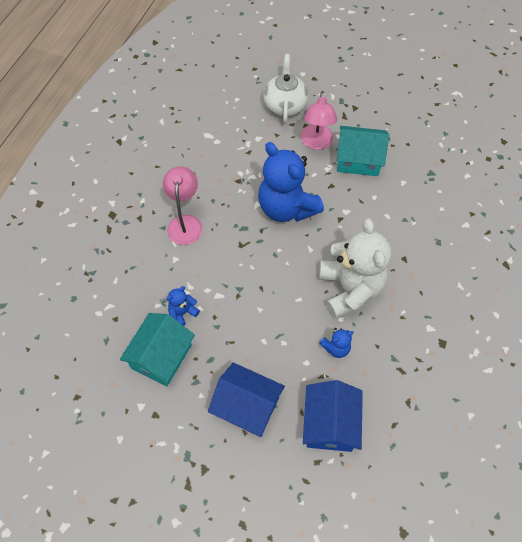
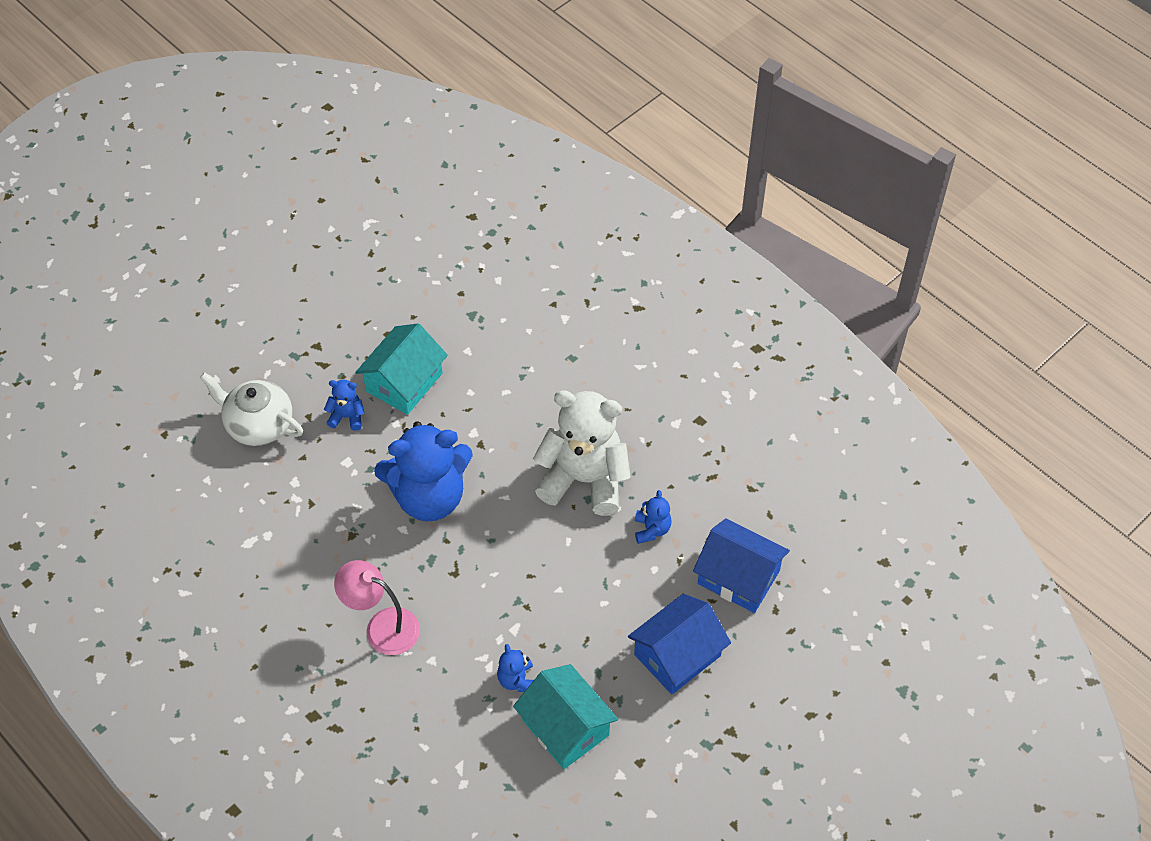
camera: 65 degrees left, 5 degrees down
pink lamp [301,91,337,150] -> blue teddy bear [324,380,364,431]

